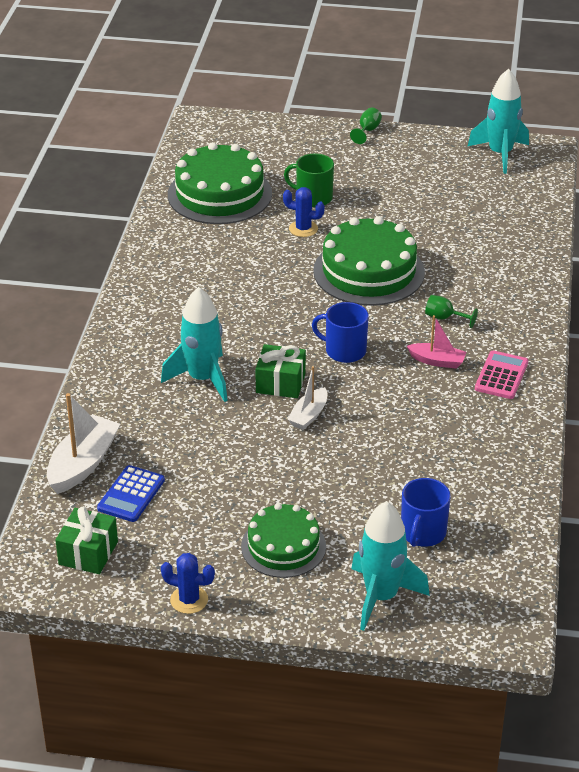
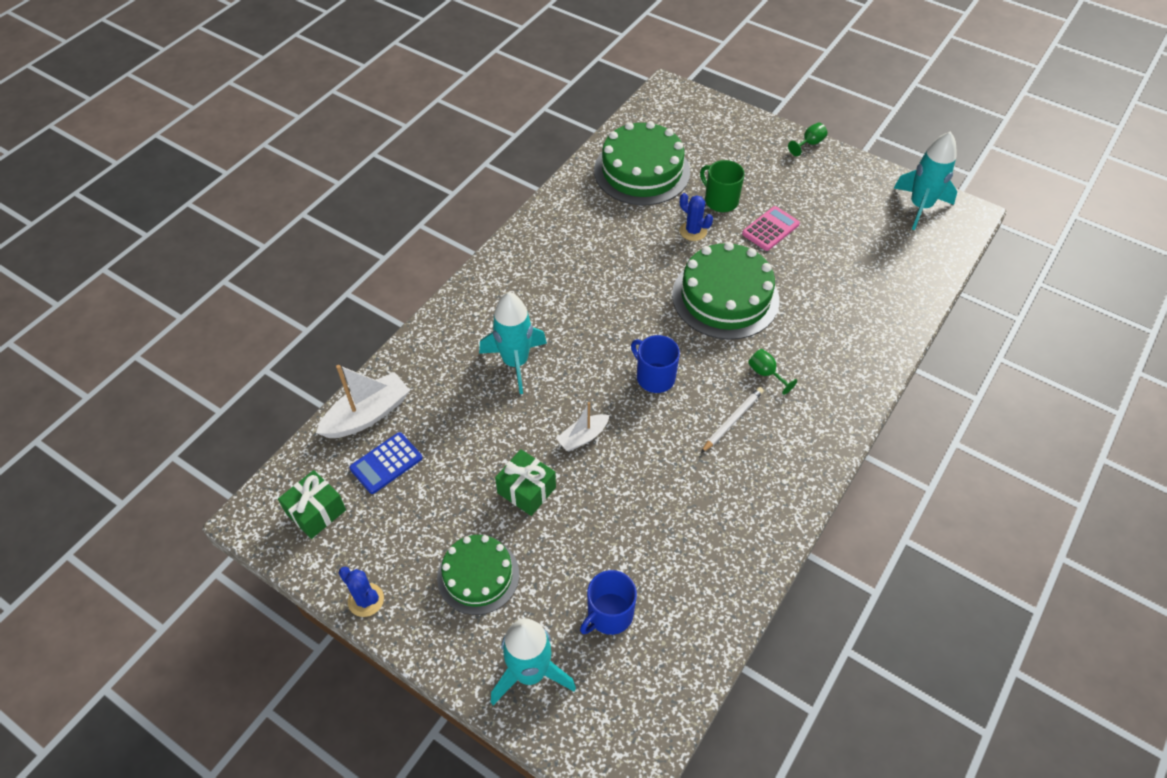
camera: 25 degrees right, 15 degrees up
green gift [255,344,306,398] -> green gift moved to [495,449,556,516]
pink boat [407,315,466,369] -> white pencil [701,387,764,453]
pink calculator [475,351,528,399] -> pink calculator moved to [742,206,800,251]

